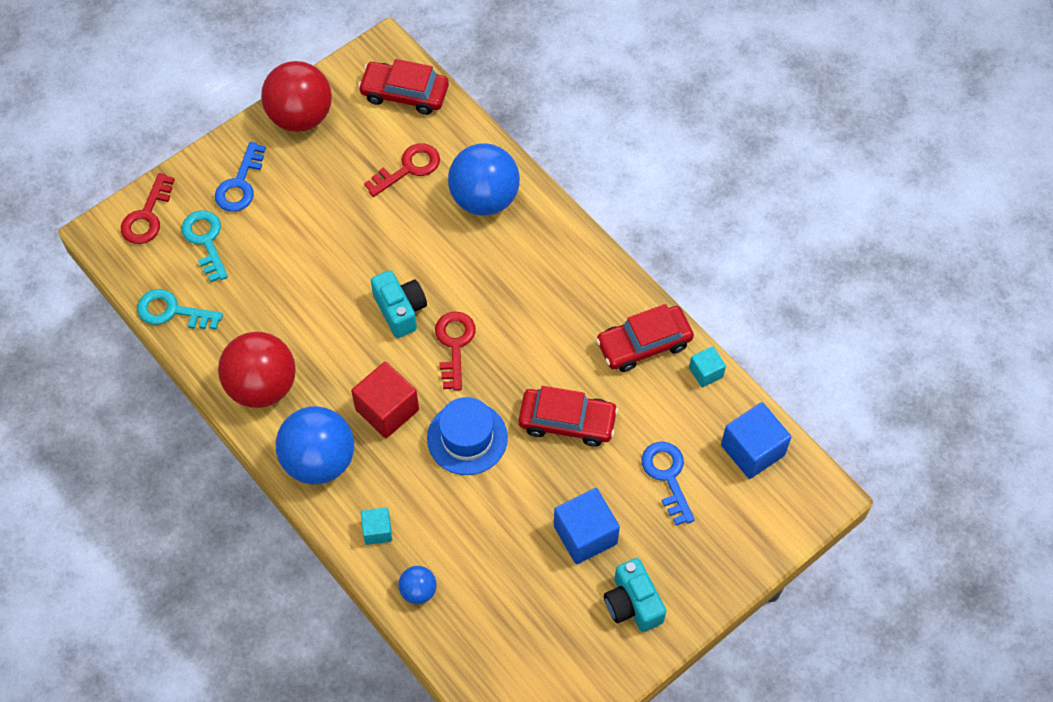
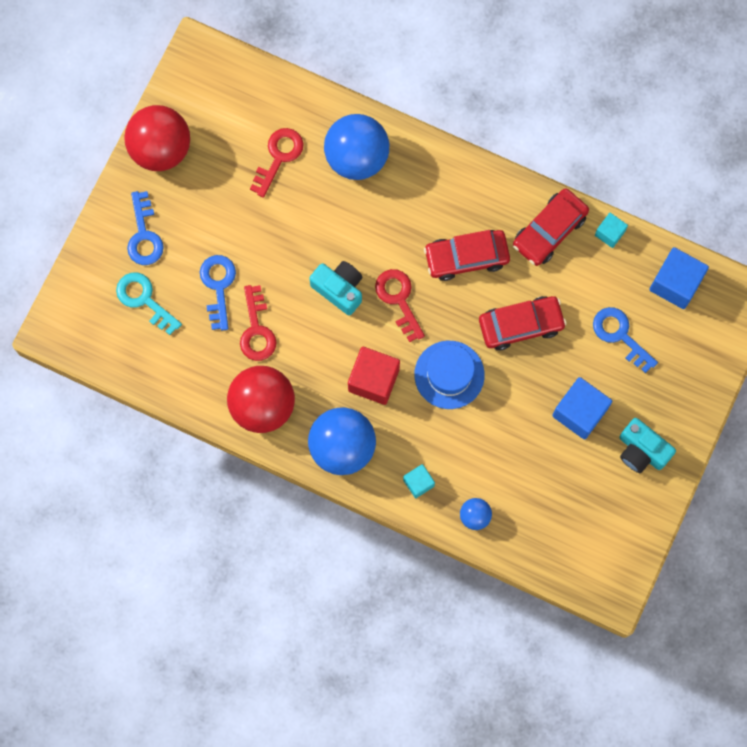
camera: 25 degrees left, 15 degrees up
red key [121,173,175,244] -> red key moved to [240,285,277,361]
turquoise key [137,289,223,329] -> none
red car [358,59,449,115] -> red car moved to [424,230,510,281]
none -> blue key [200,255,236,331]

